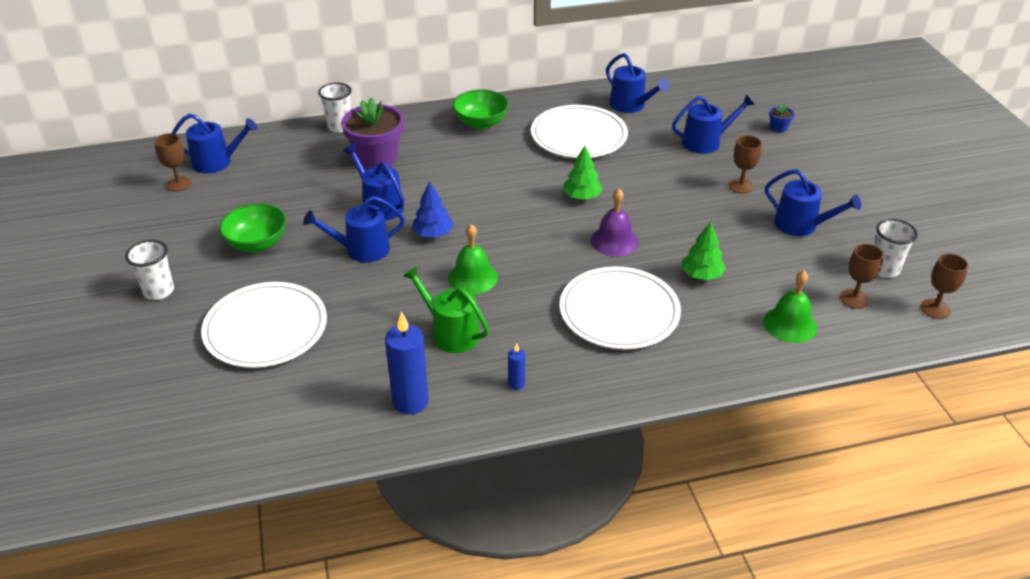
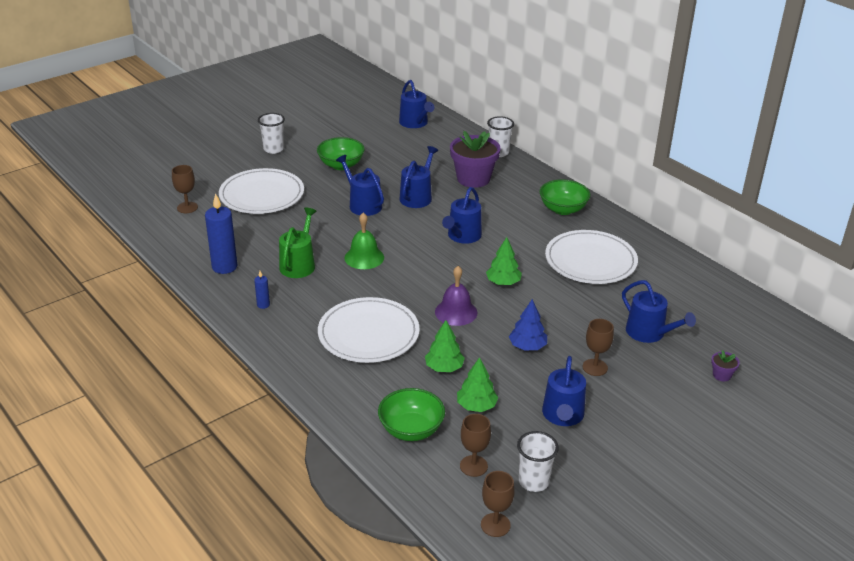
camera: 65 degrees right, 5 degrees down
brown goblet [154,133,192,192] -> brown goblet moved to [172,165,198,213]
blue tree [412,181,454,238] -> blue tree moved to [509,299,547,351]
blue watering can [606,53,669,113] -> blue watering can moved to [442,187,482,244]
green bell [763,270,817,343] -> green bowl [378,388,445,441]
blue flower pot [769,104,795,132] -> purple flower pot [711,350,740,382]
none -> green tree [457,357,498,412]

